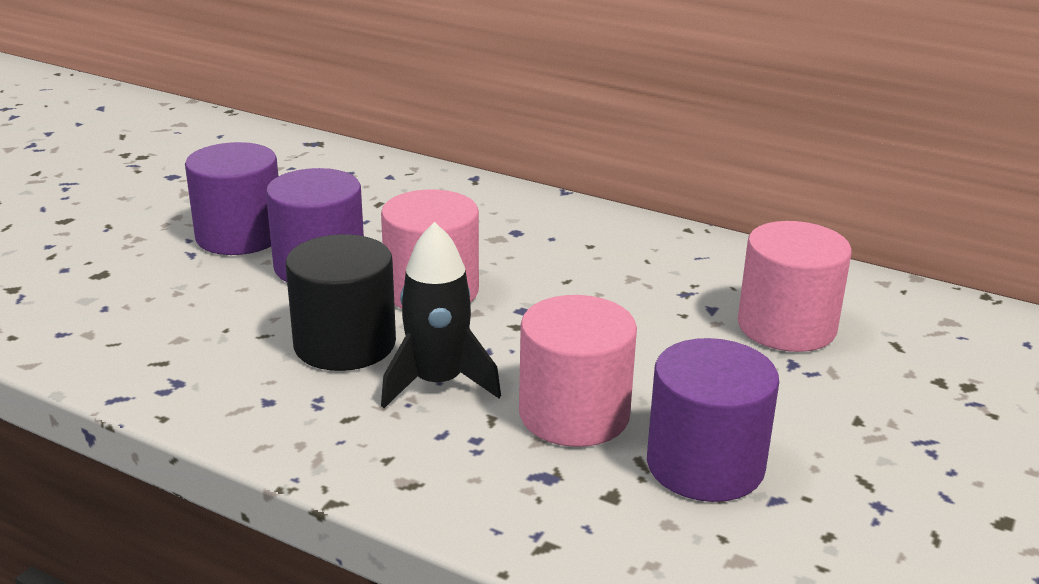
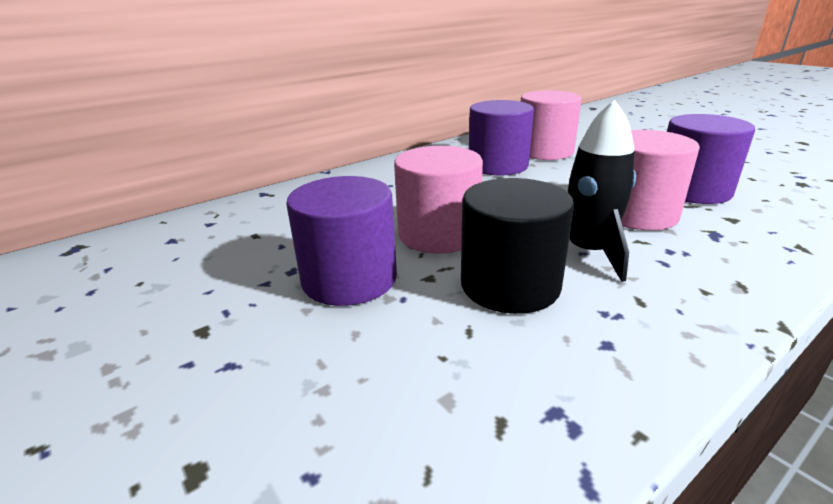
camera: 65 degrees left, 0 degrees up
purple cylinder [185,142,278,255] -> purple cylinder moved to [469,100,534,175]

